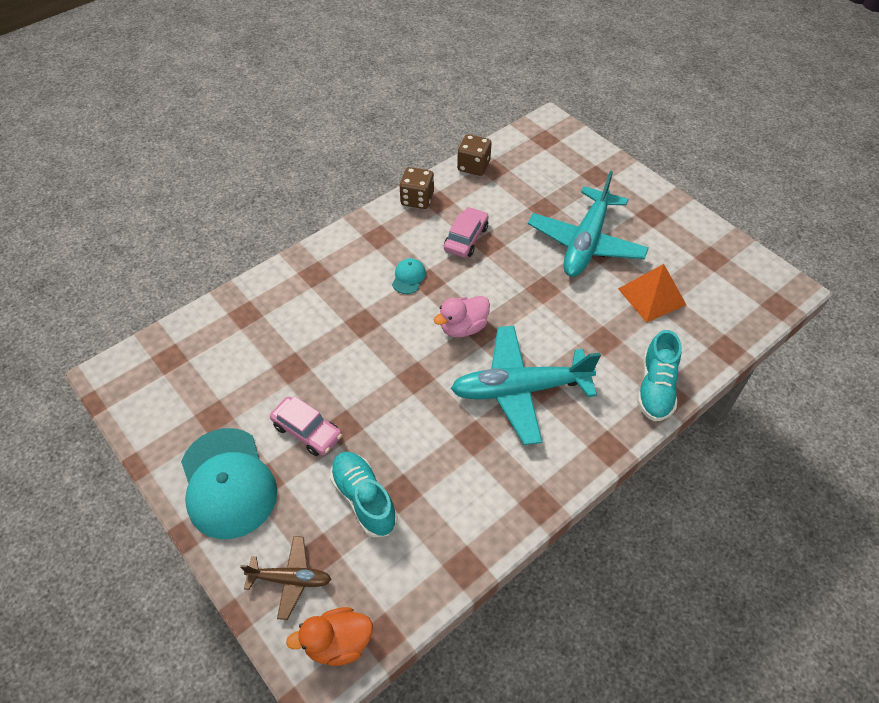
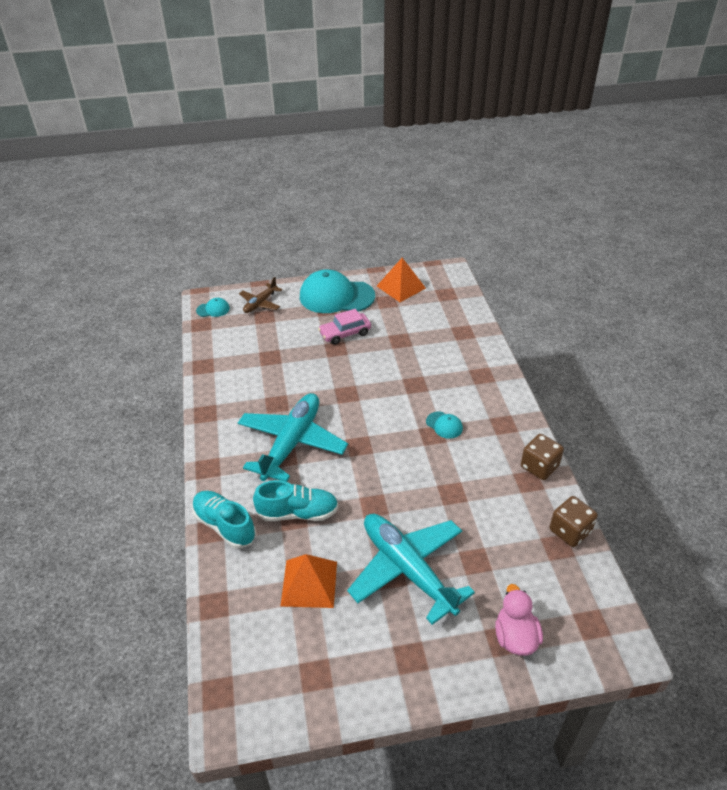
camera: 120 degrees right, 10 degrees down
orange duck [286,607,373,666] -> turquoise cap [196,298,230,317]
turquoise shoe [330,452,398,537] -> turquoise shoe moved to [253,480,339,521]
pink duck [434,296,490,337] -> pink duck moved to [495,584,543,656]
pink car [444,207,489,258] -> none
none -> orange pyramid [377,258,426,302]

